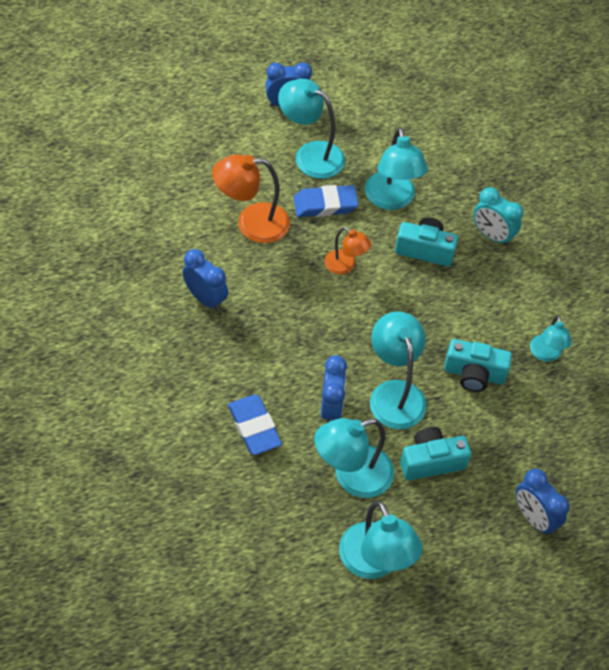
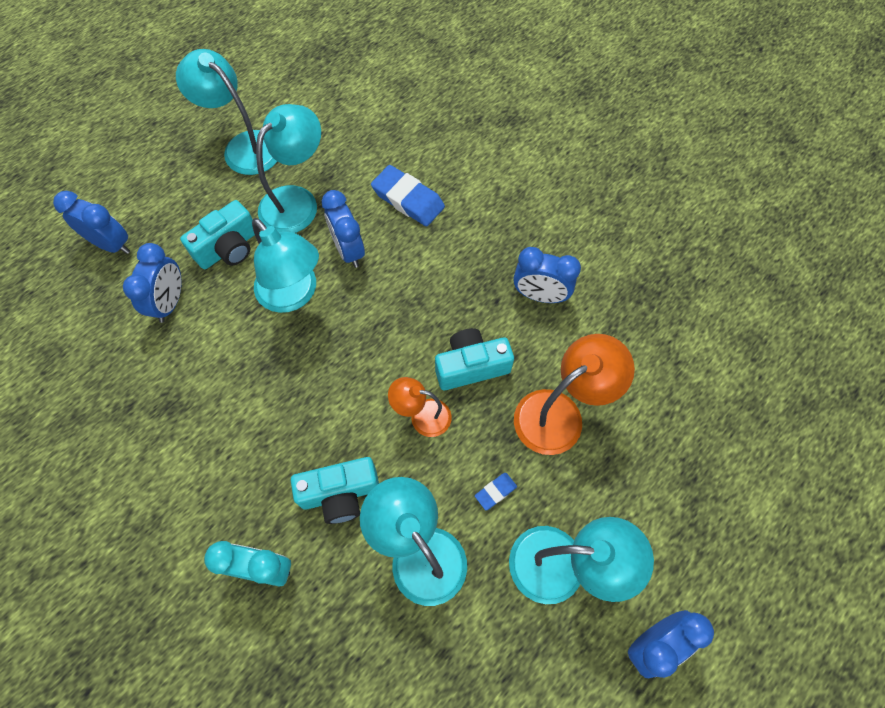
camera: 155 degrees right, 10 degrees up
blue eraser [293,185,359,217] -> blue eraser [475,473,517,510], size x0.48
turquoise camera [444,339,512,392] -> turquoise camera moved to [435,328,514,390]
turquoise lamp [530,315,572,362] -> none
none -> blue clock [123,243,182,323]

